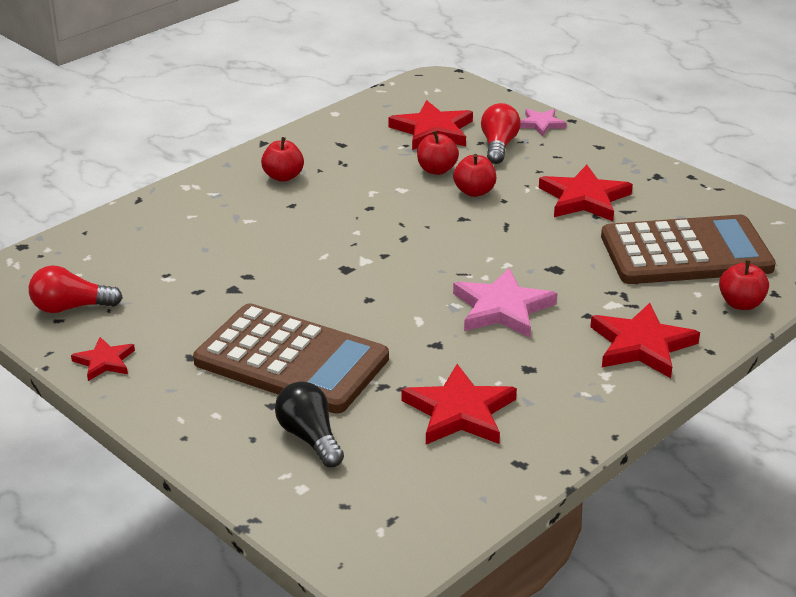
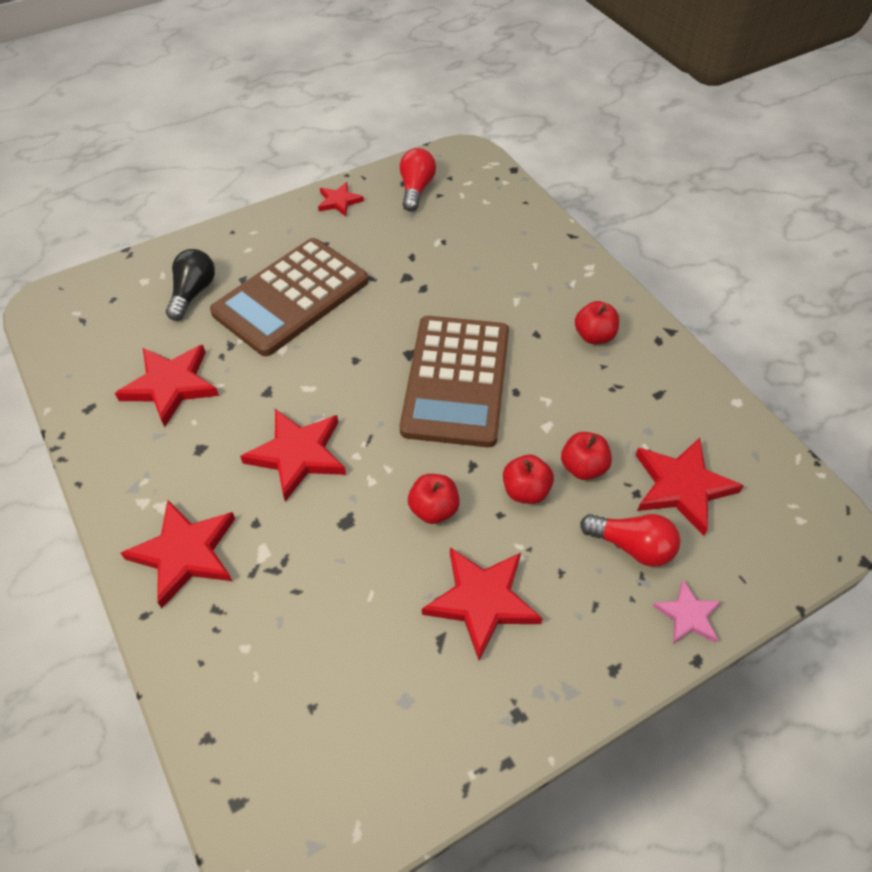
camera: 105 degrees right, 20 degrees up
black light bulb [275,381,344,467] -> black light bulb turned 60 degrees counterclockwise [166,249,215,321]
pink star [453,268,557,338] -> red star [240,409,346,502]
brown calculator [601,215,776,284] -> brown calculator moved to [400,316,509,447]
red apple [719,260,769,310] -> red apple moved to [408,474,460,524]

